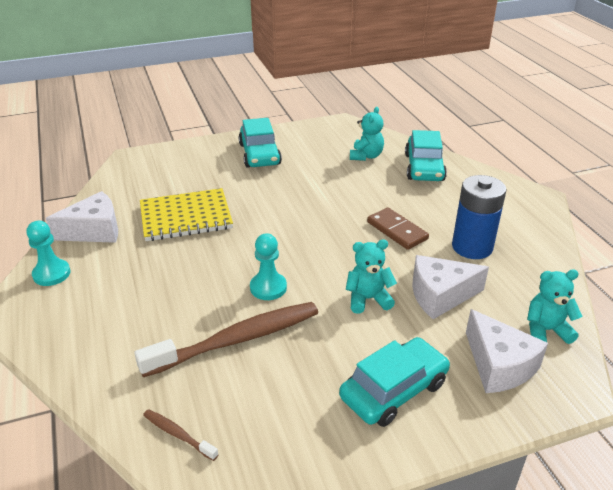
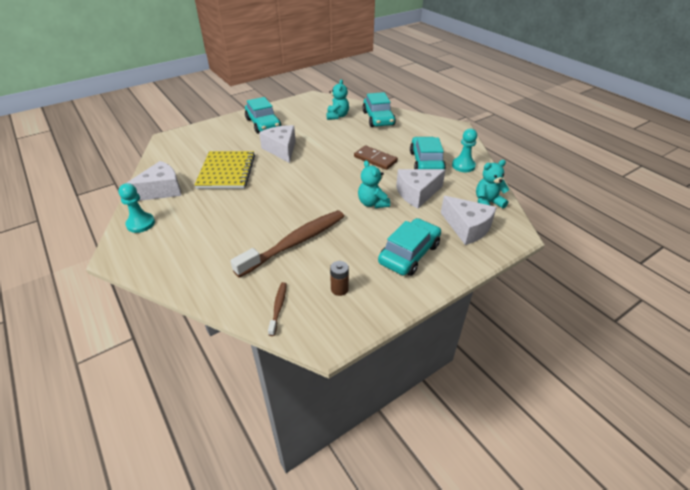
camera: 15 degrees left, 5 degrees up
yellow notebook [140,188,233,241] -> yellow notebook turned 60 degrees counterclockwise [195,151,255,189]
brown toothbrush [143,409,219,461] -> brown toothbrush turned 75 degrees clockwise [268,282,287,336]
turquoise pawn [250,233,287,300] -> turquoise pawn moved to [452,129,477,172]
turquoise teddy bear [346,240,397,314] -> turquoise teddy bear turned 90 degrees counterclockwise [358,160,390,208]
blue battery [452,175,506,259] -> turquoise car [410,137,446,169]
none -> white cheese [259,125,296,163]
none -> brown battery [330,261,349,296]

